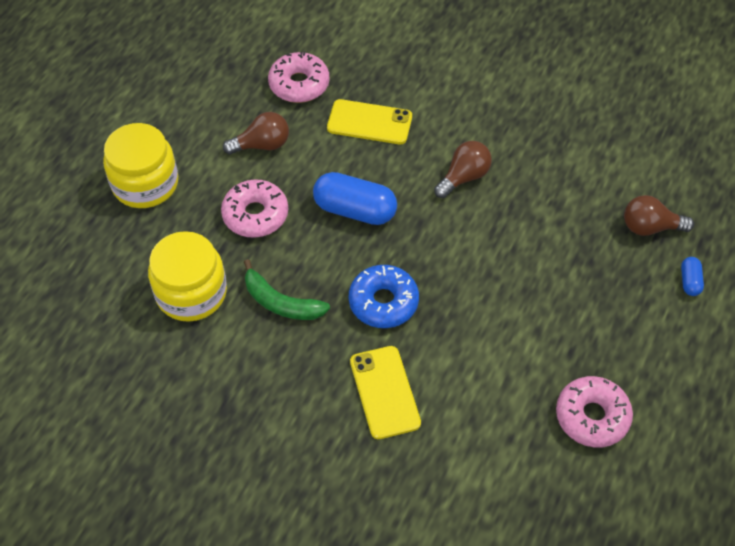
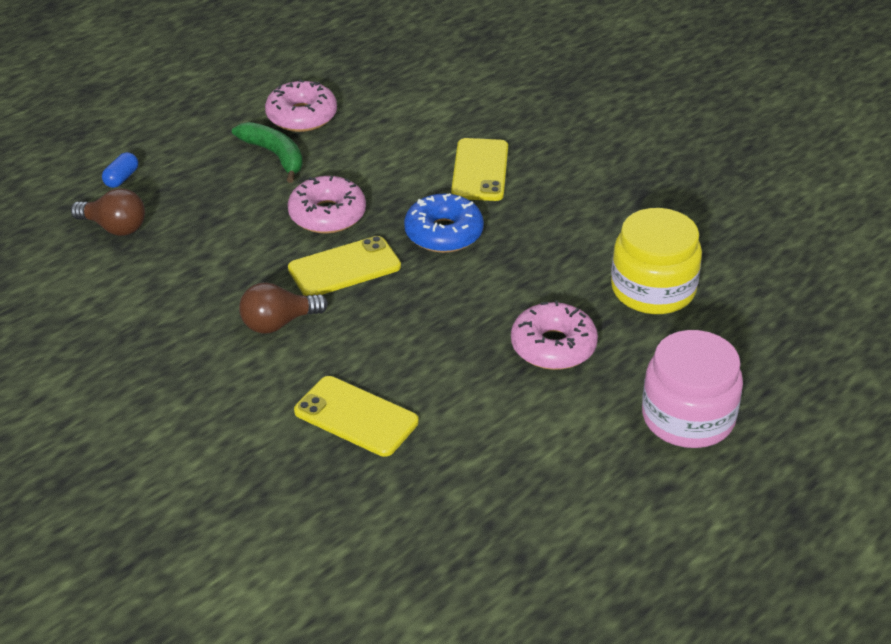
camera: 160 degrees left, 15 degrees down
yellow jar [103,123,178,208] -> pink jar [642,330,743,448]
brown light bulb [223,112,289,155] -> none
green banana [244,259,330,320] -> green banana moved to [232,122,303,183]
pink donut [268,52,330,103] -> pink donut moved to [288,176,366,234]
blue capsule [313,172,397,225] -> none
none -> yellow phone [288,236,401,296]

